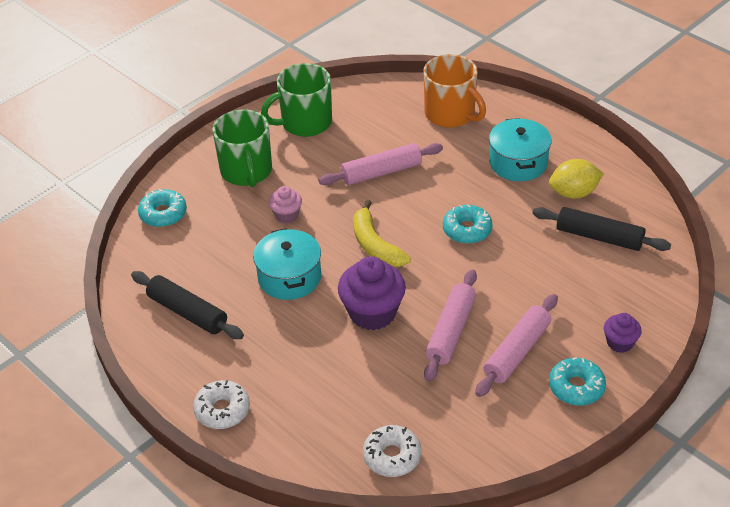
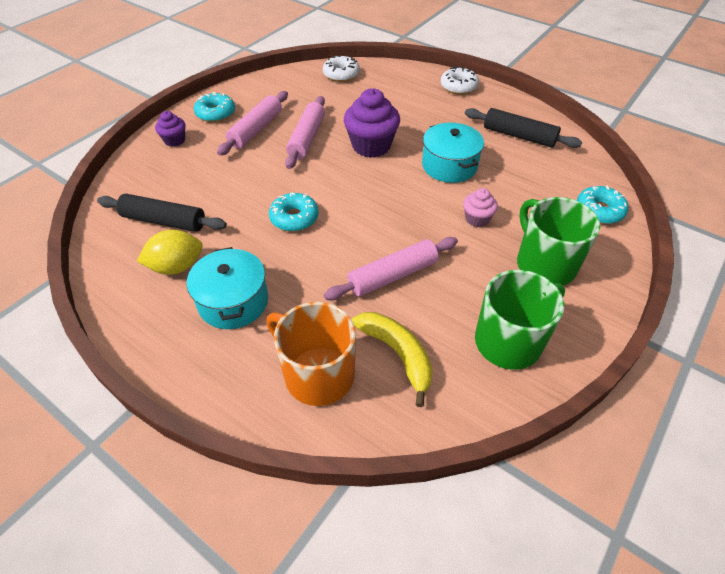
camera: 170 degrees right, 5 degrees up
yellow banana [353,200,411,267] -> yellow banana moved to [352,312,433,407]

